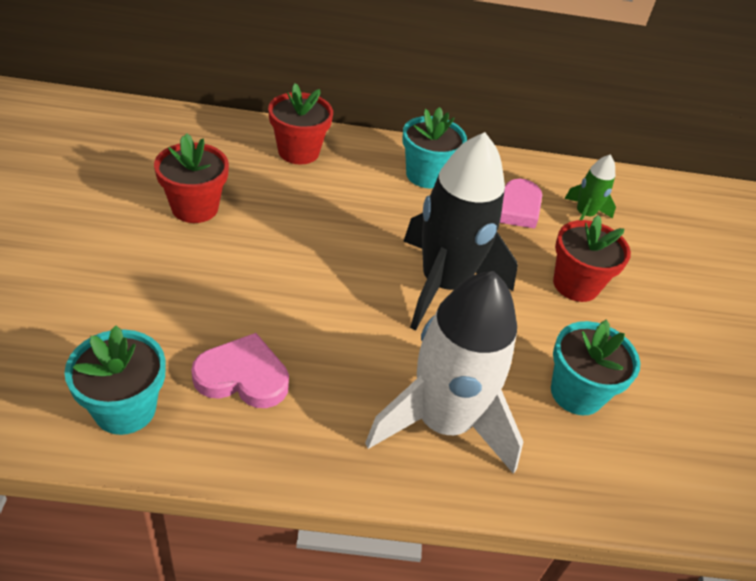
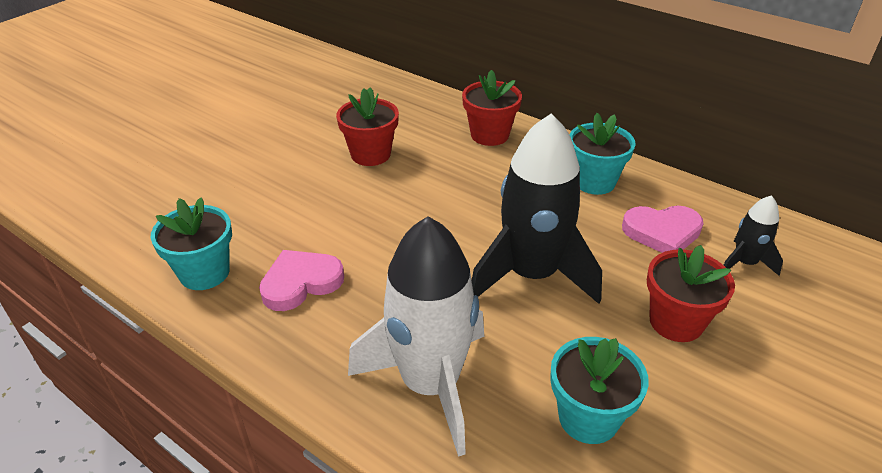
camera: 40 degrees right, 5 degrees down
pink heart [191,333,289,408] -> pink heart turned 75 degrees counterclockwise [259,250,344,311]
green rocket [564,154,616,220] -> black rocket [724,195,783,276]

